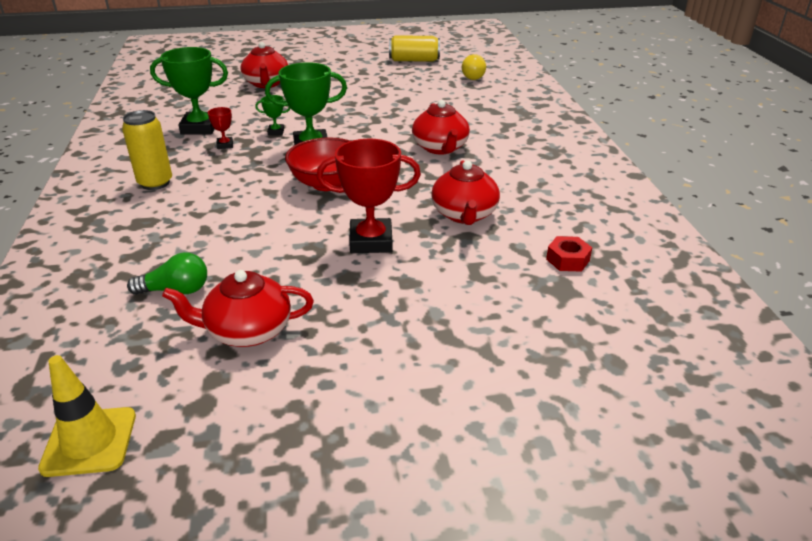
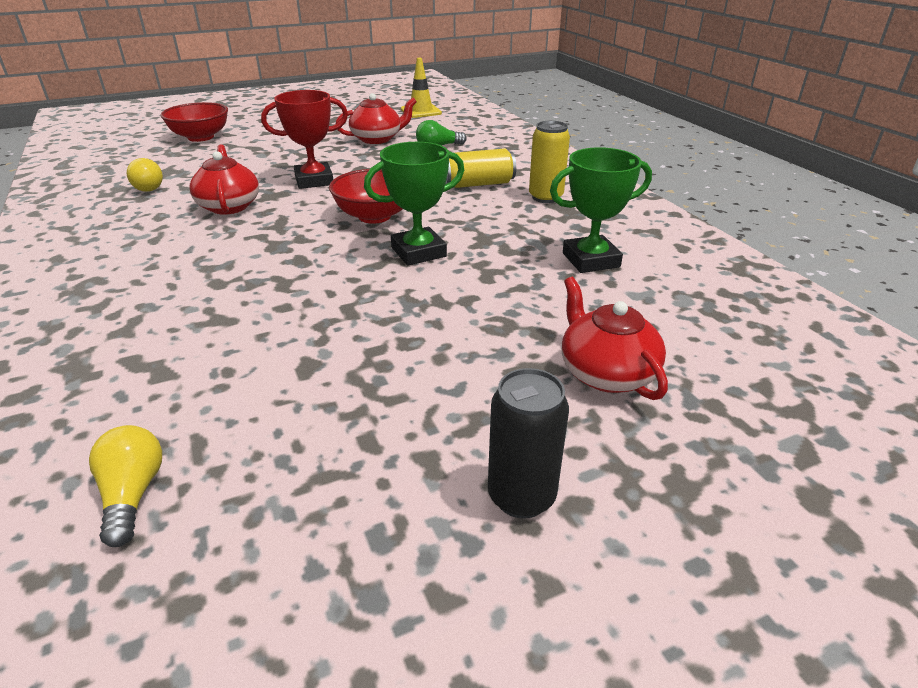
camera: 165 degrees right, 0 degrees up
red trophy [208,107,233,149] -> none
green trophy [255,95,290,135] -> none
yellow can [389,35,440,62] -> yellow can moved to [445,149,516,188]
red teapot [412,100,470,155] -> none
red nut [546,236,592,272] -> yellow light bulb [127,158,163,192]
none -> red bowl [160,102,228,142]
none -> black can [488,368,569,519]

